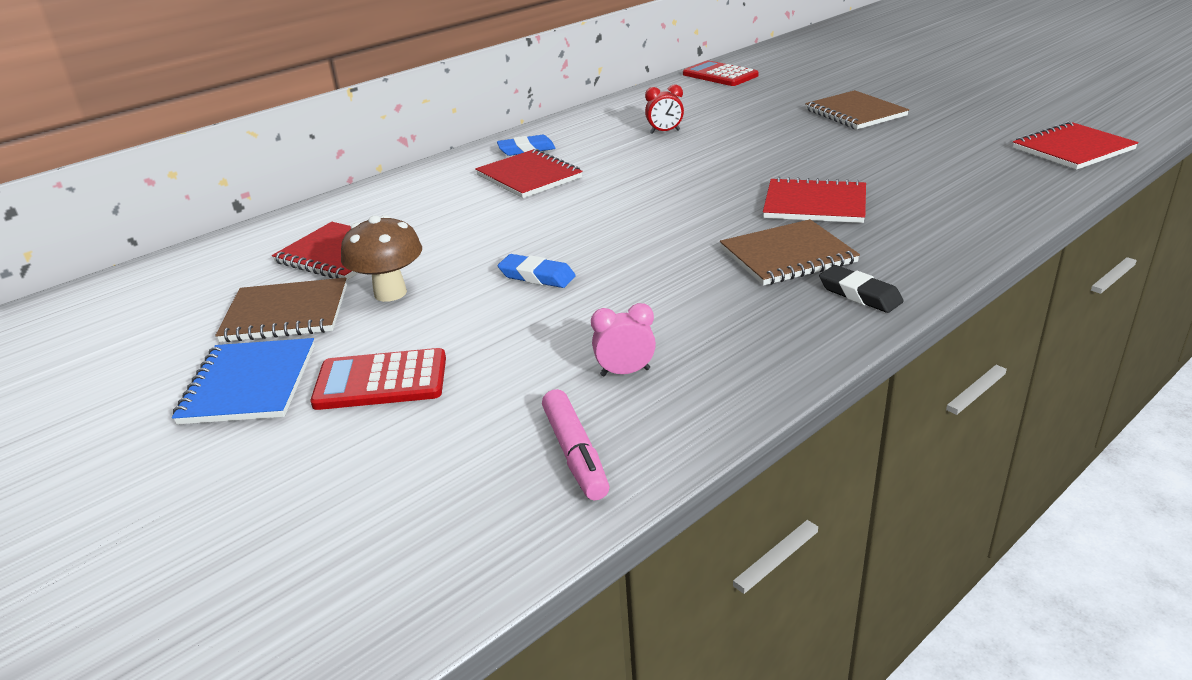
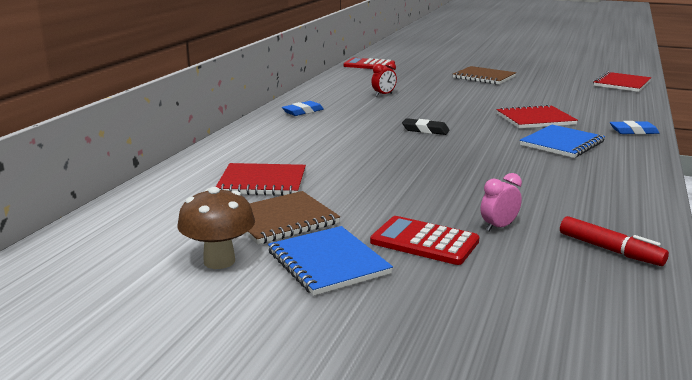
camera: 30 degrees left, 10 degrees down
red calculator [310,348,446,410] -> red calculator turned 60 degrees clockwise [370,216,479,265]
brown mushroom [341,215,422,302] -> brown mushroom moved to [178,187,255,269]
red notebook [475,149,583,198] -> none
blue eraser [498,254,576,288] -> blue eraser moved to [610,121,660,134]
pink marker [542,389,609,500] -> red marker [560,216,669,266]
pink clock [591,303,656,376] -> pink clock moved to [481,173,522,231]
brown notebook [720,219,860,286] -> blue notebook [520,125,605,158]
black eraser [819,265,904,313] -> black eraser moved to [402,118,449,135]

